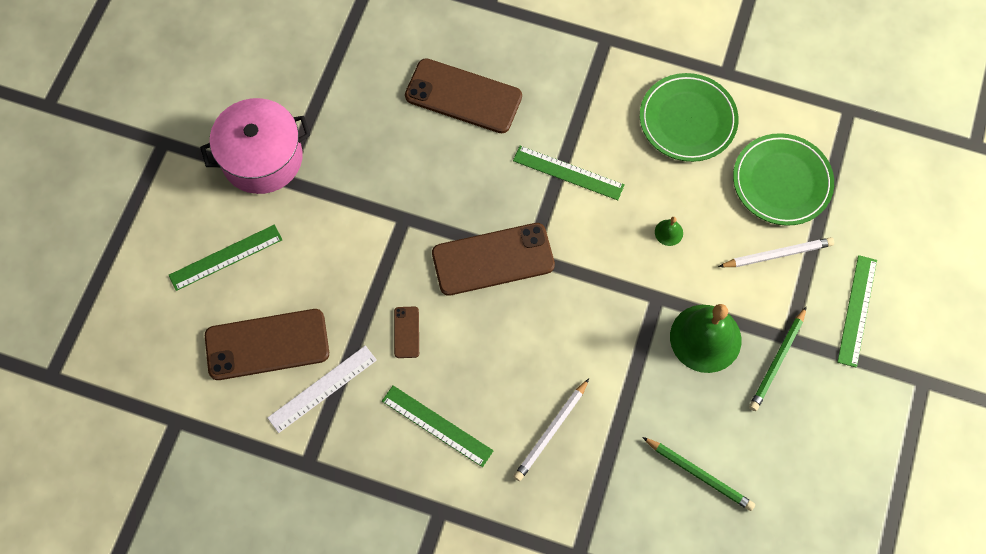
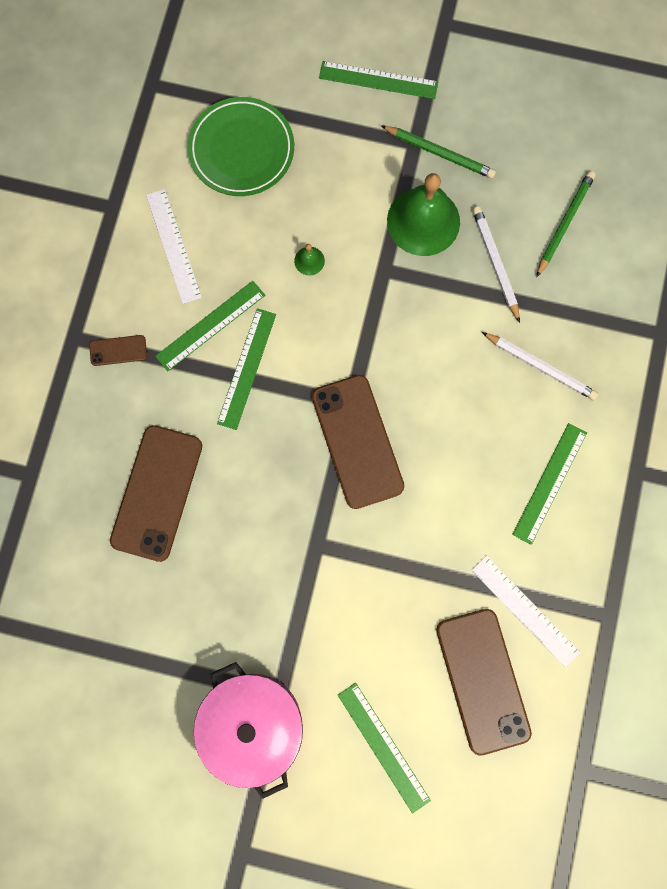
camera: 95 degrees left, 10 degrees up
brown phone [394,307,419,358] -> brown phone moved to [89,335,147,366]
green plate [640,73,739,162] -> white ruler [146,189,202,304]
white pencil [718,237,834,267] -> white pencil moved to [472,206,520,323]
none -> green ruler [155,281,265,371]

